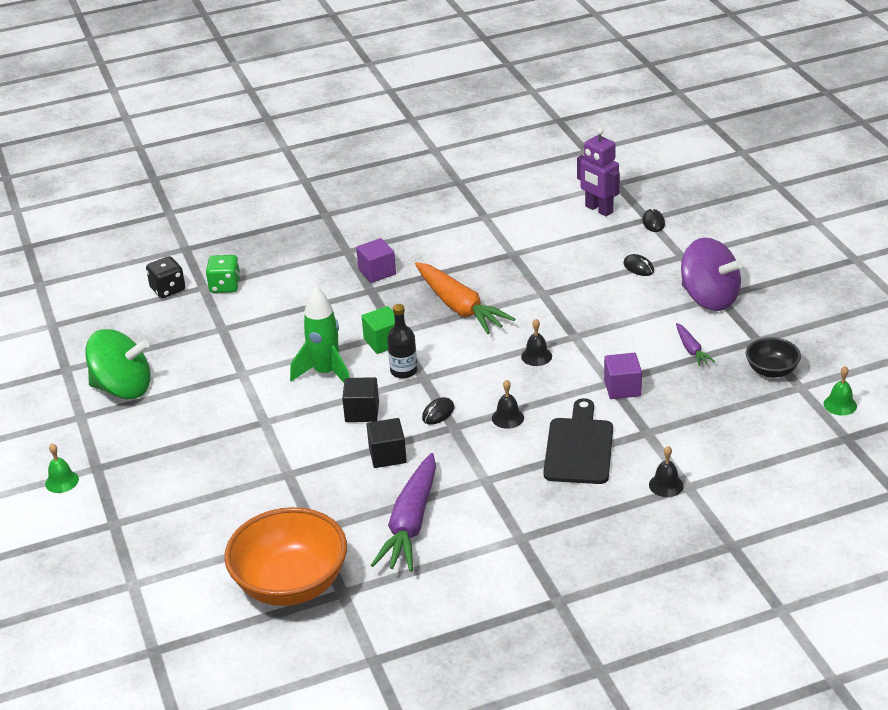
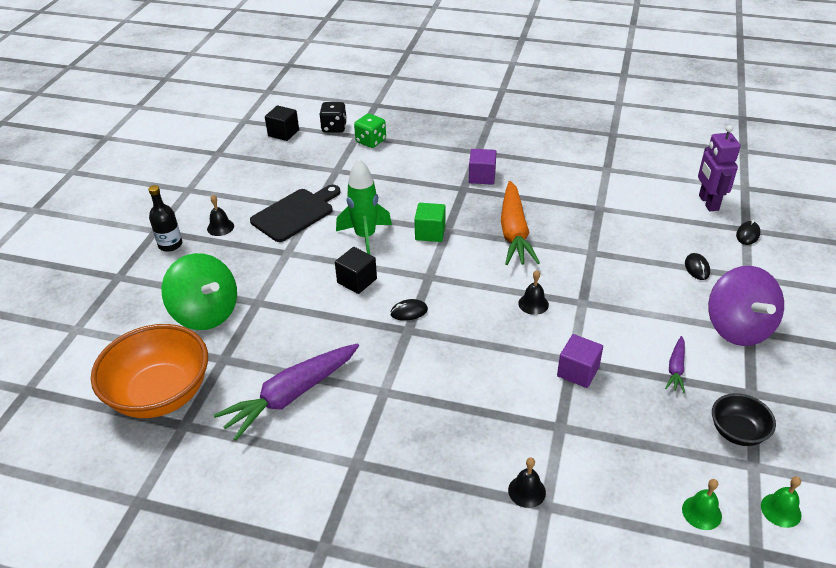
camera: 35 degrees right, 5 degrees up
green bell [45,444,79,493] -> green bell moved to [682,479,722,530]
green spinning top [85,329,151,399] -> green spinning top moved to [162,253,237,330]
black cube [367,418,407,468] -> black cube moved to [265,105,299,141]
black bottle [387,304,417,379] -> black bottle moved to [148,185,182,252]
black bell [492,380,524,429] -> black bell moved to [207,195,234,236]
black cutting board [543,398,613,484] -> black cutting board moved to [250,185,341,242]

